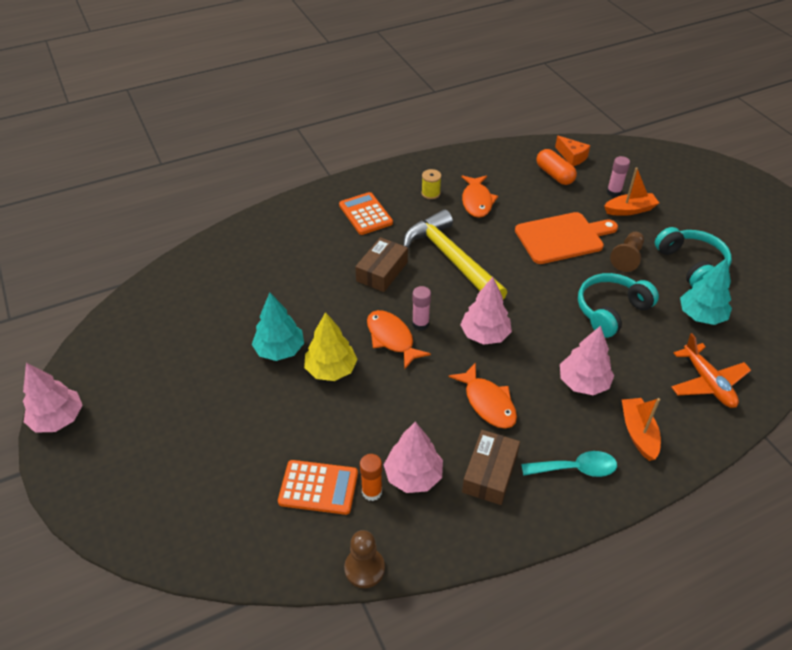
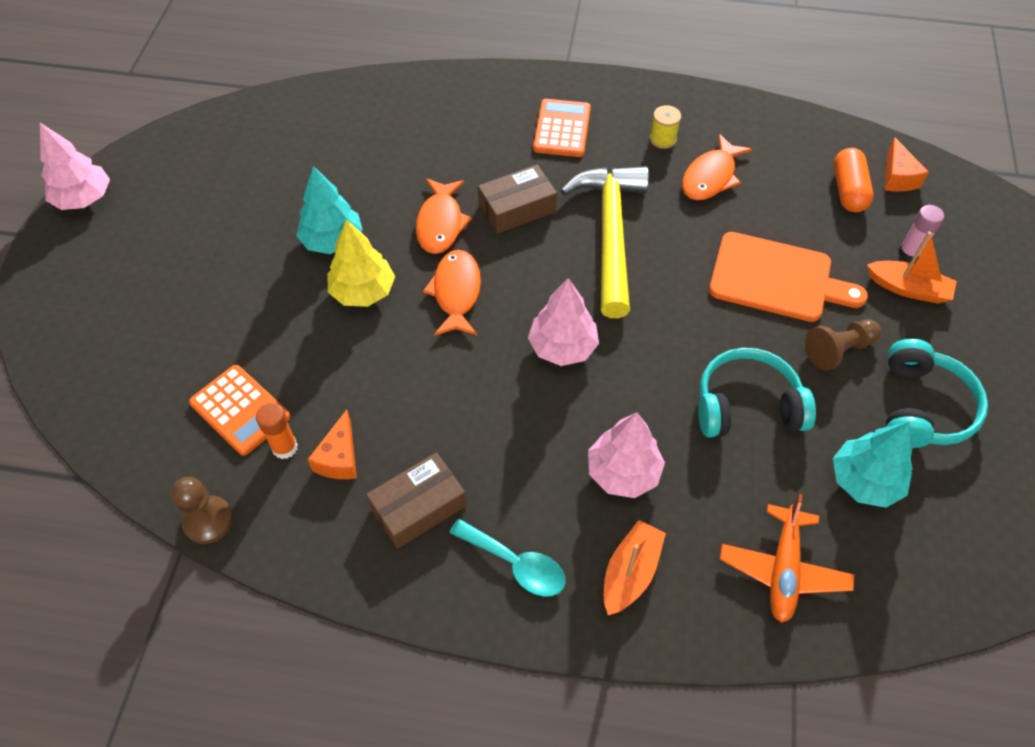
camera: 35 degrees right, 10 degrees up
pink tree [384,421,443,493] -> orange cheese [307,410,357,479]
pink glue stick [412,286,431,330] -> none
orange fish [448,362,517,428] -> orange fish moved to [416,179,472,254]

